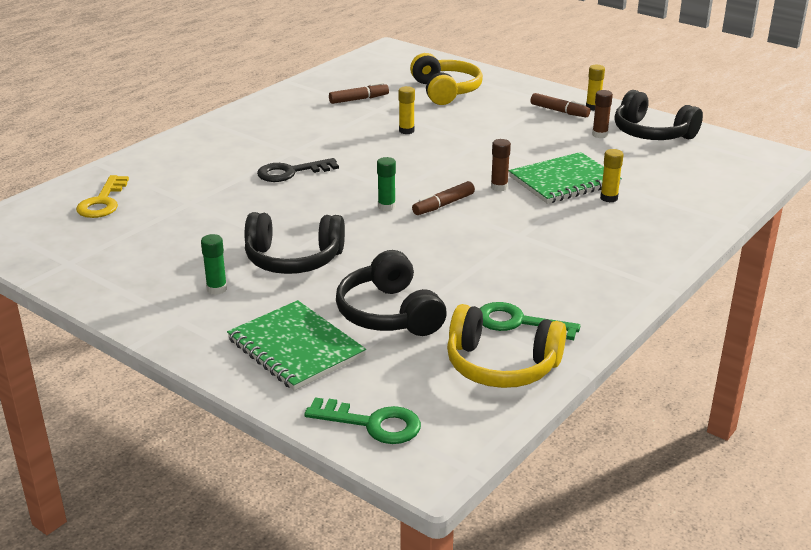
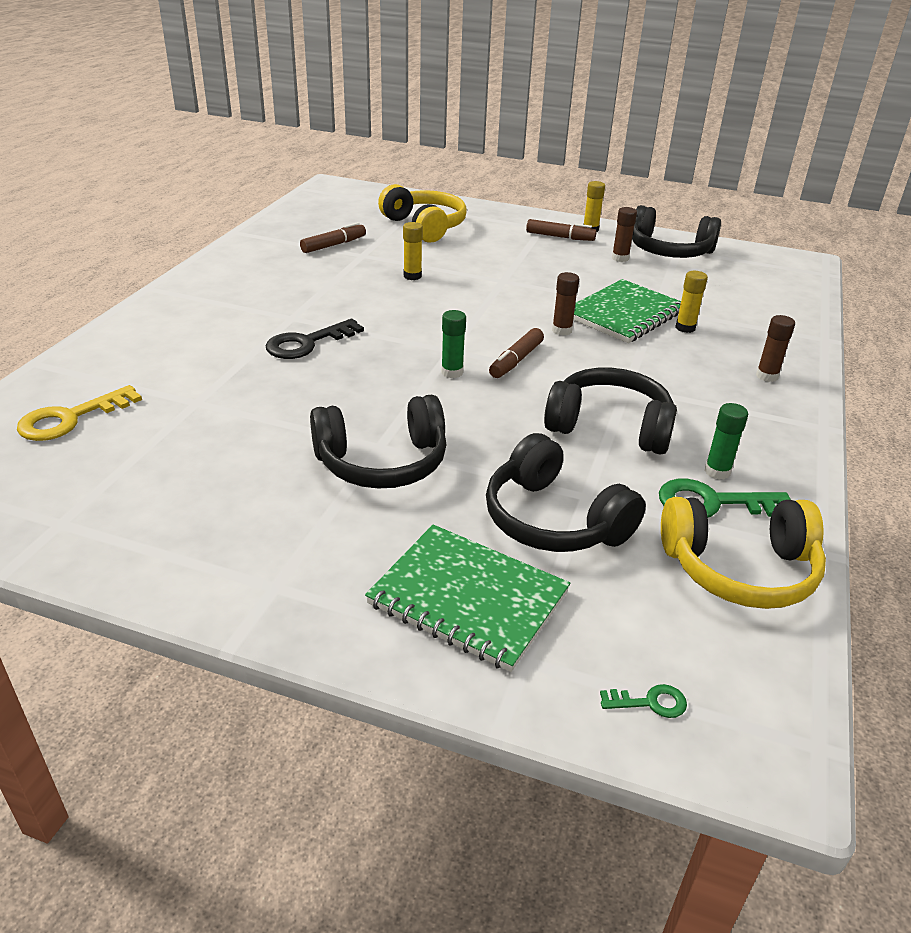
camera: 20 degrees left, 5 degrees up
yellow key [76,175,129,218] -> yellow key turned 60 degrees clockwise [17,385,142,441]
green glue stick [201,234,227,295] -> green glue stick moved to [705,403,748,480]
green key [304,397,421,444] -> green key [600,684,687,718], size x0.50
none -> black headphones [544,368,677,455]
none -> brown glue stick [756,315,795,382]

